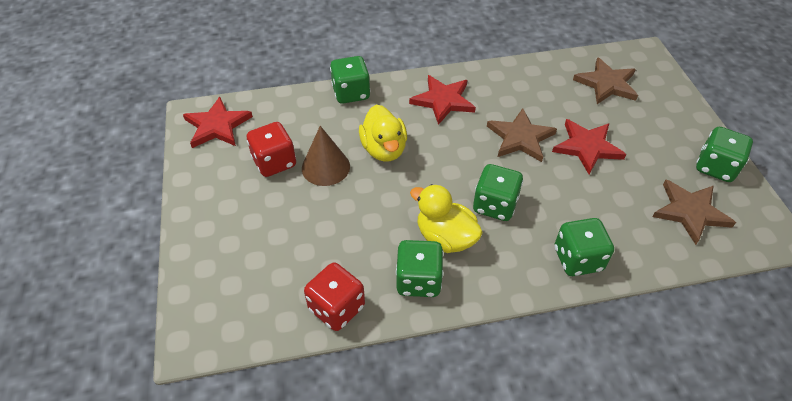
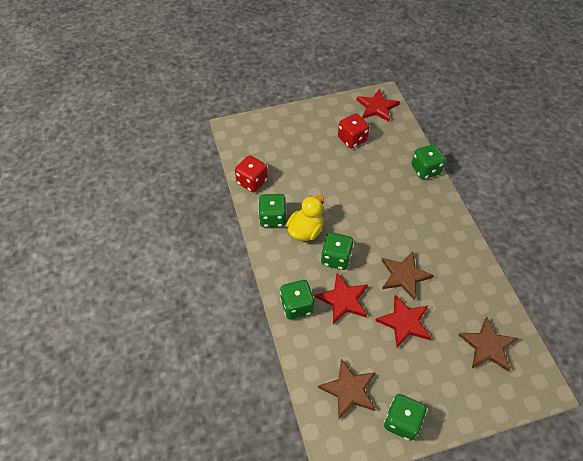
camera: 85 degrees right, 5 degrees up
brown cone [302,126,350,186] -> none
yellow duck [359,105,407,162] -> none
red star [409,75,476,125] -> red star moved to [315,273,368,324]

